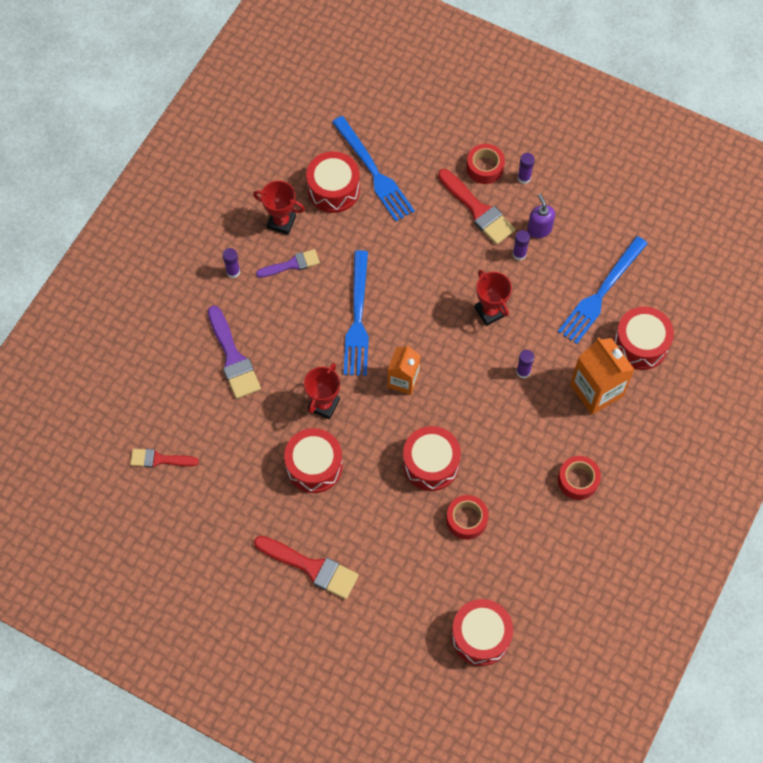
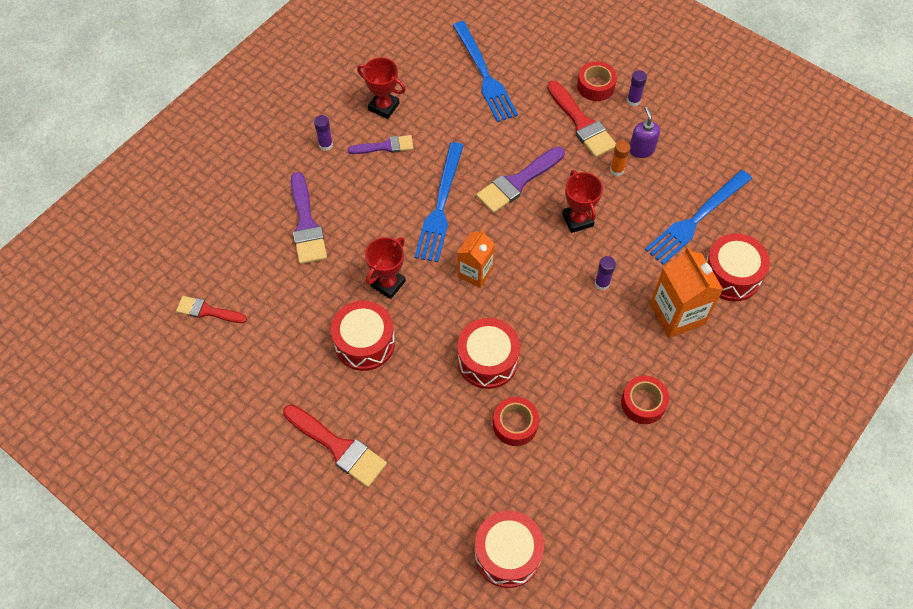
camera: 10 degrees right, 5 degrees down
red drum [306,152,360,213] -> none
purple glue stick [513,230,530,260] -> orange glue stick [610,141,630,176]
none -> purple brush [476,147,565,213]

